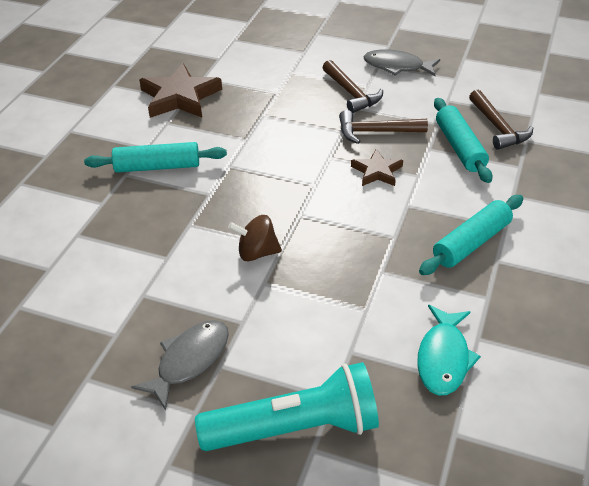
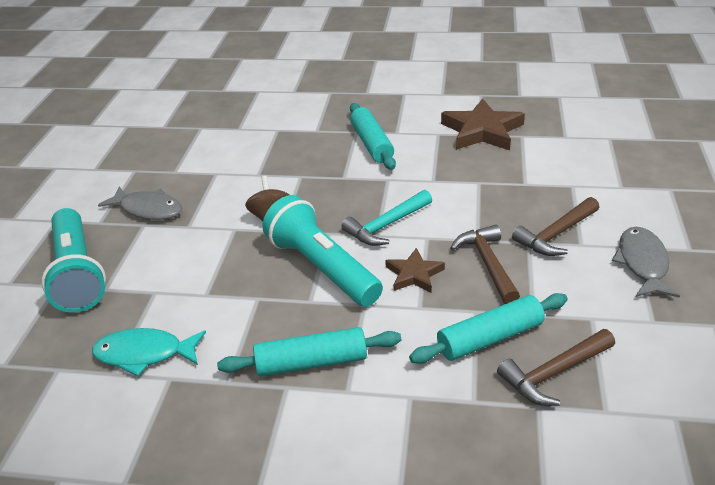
camera: 80 degrees right, 5 degrees down
turquoise rolling pin [419,195,523,275] -> turquoise rolling pin turned 45 degrees counterclockwise [217,327,401,376]
none -> turquoise flashlight [262,195,383,307]
none -> turquoise hammer [342,190,432,246]

